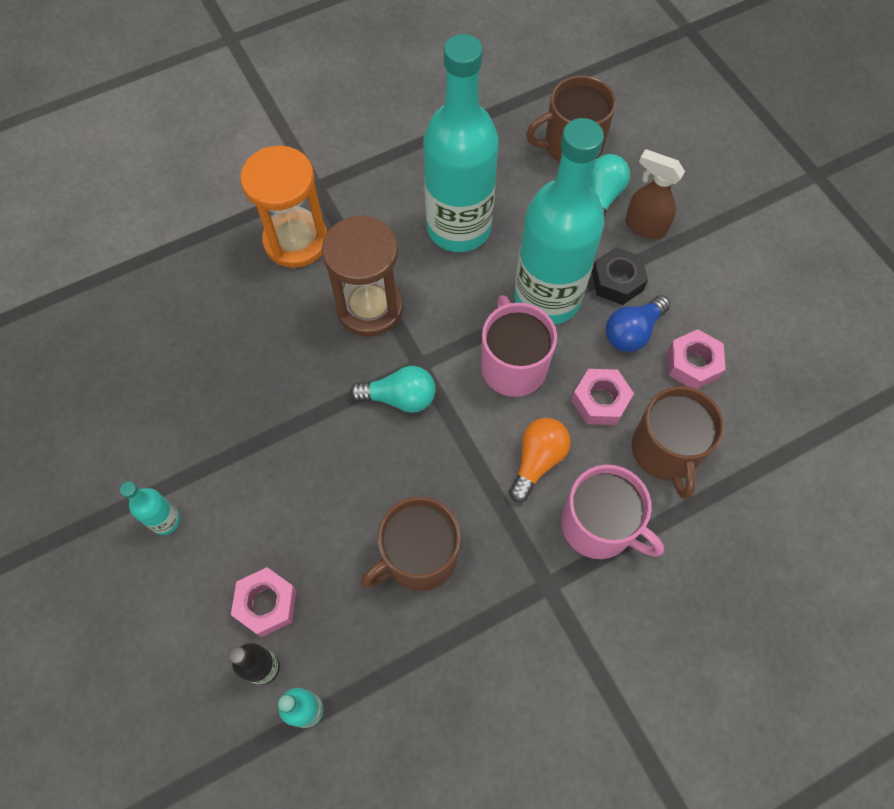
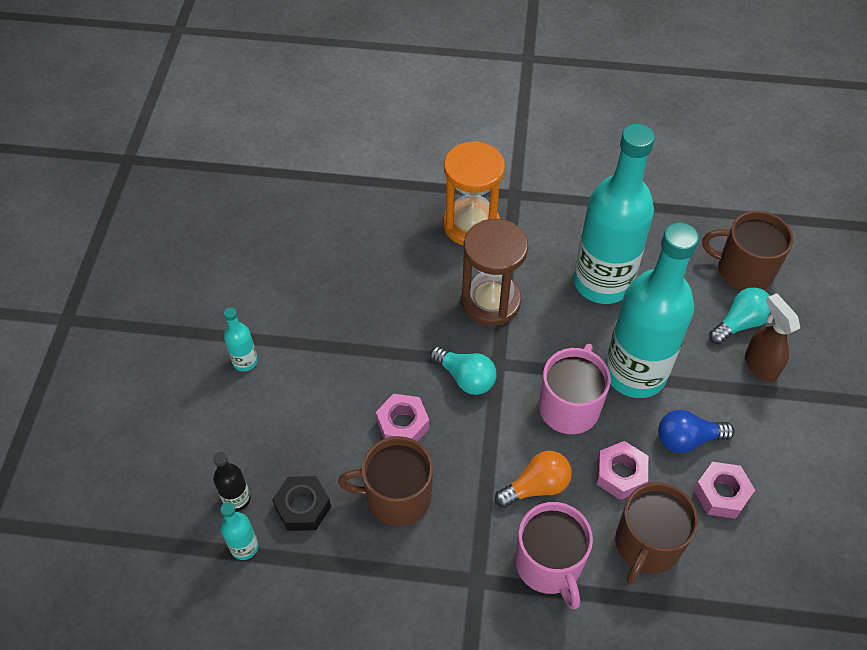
camera: 35 degrees right, 10 degrees down
pink nut [231,567,297,637] -> pink nut moved to [376,394,429,442]
black nut [592,247,648,305] -> black nut moved to [272,476,331,531]

